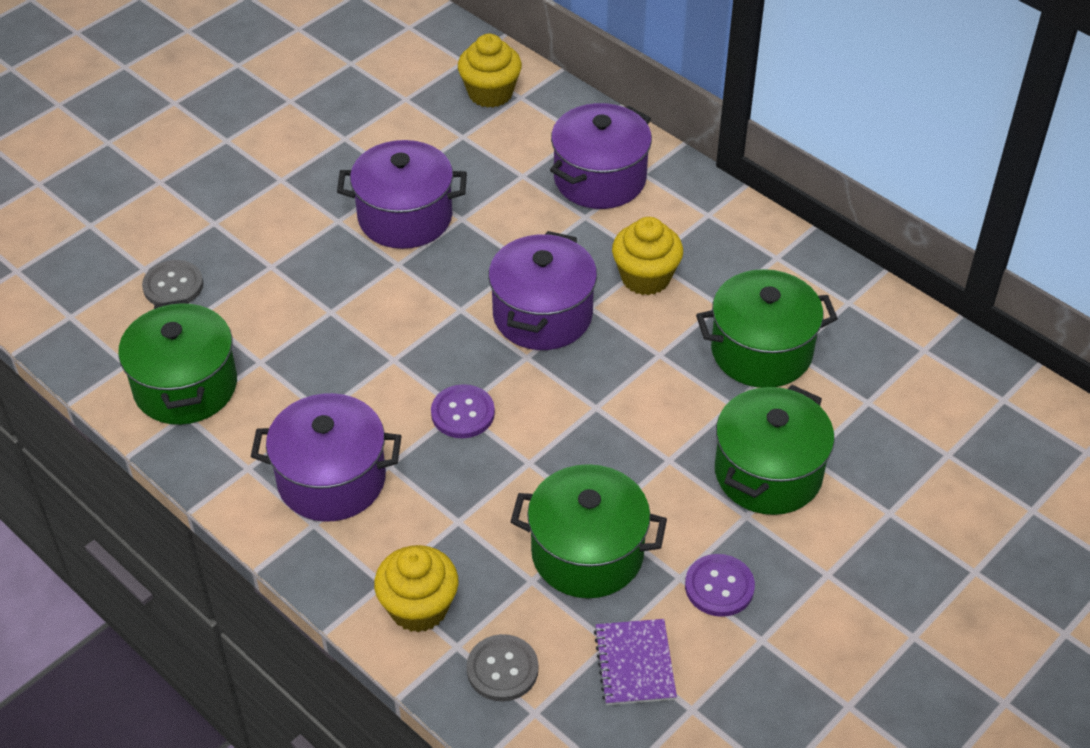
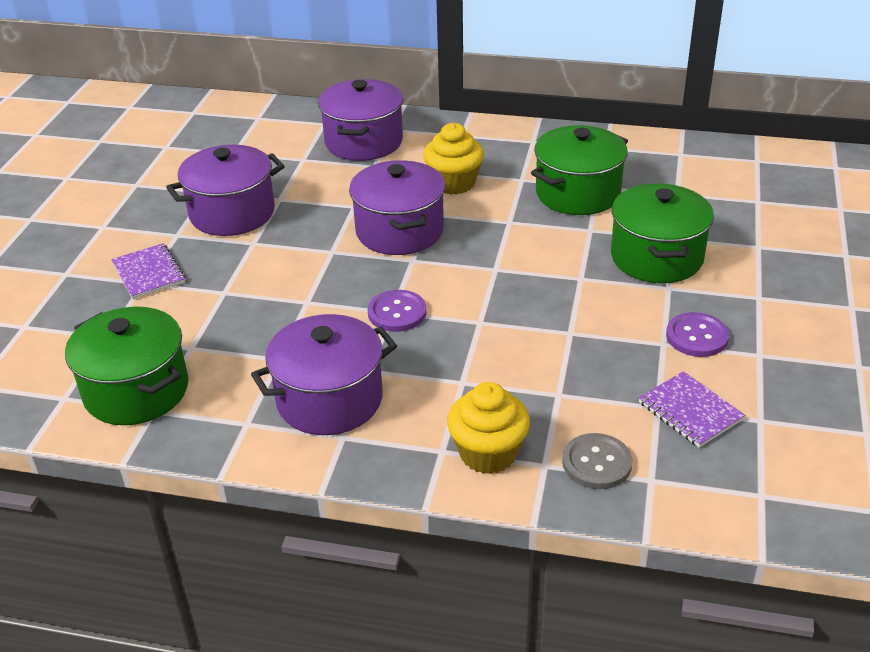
camera: 30 degrees left, 10 degrees down
grey button [142,260,203,305] -> none
yellow cupcake [458,34,522,108] -> none
green pot [511,464,667,598] -> none
none -> purple notebook [111,243,185,299]

